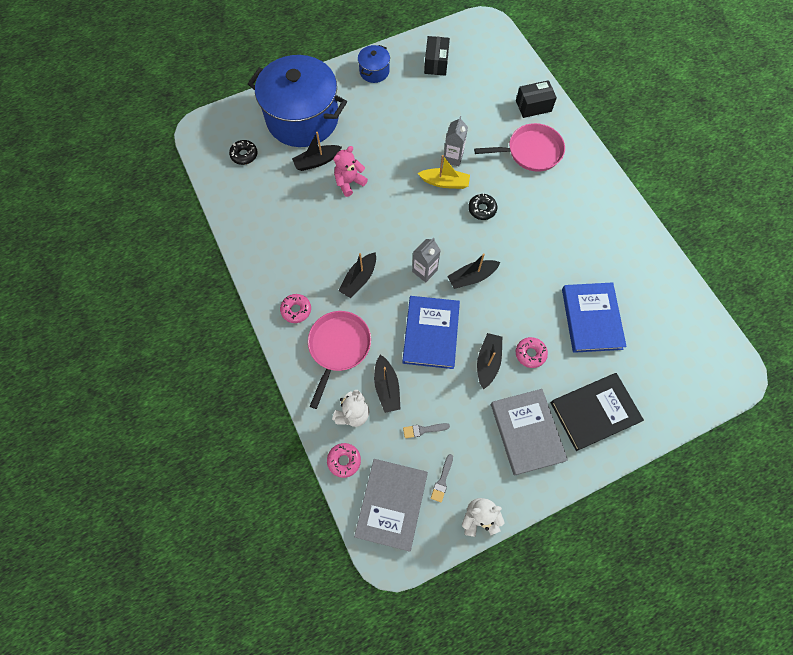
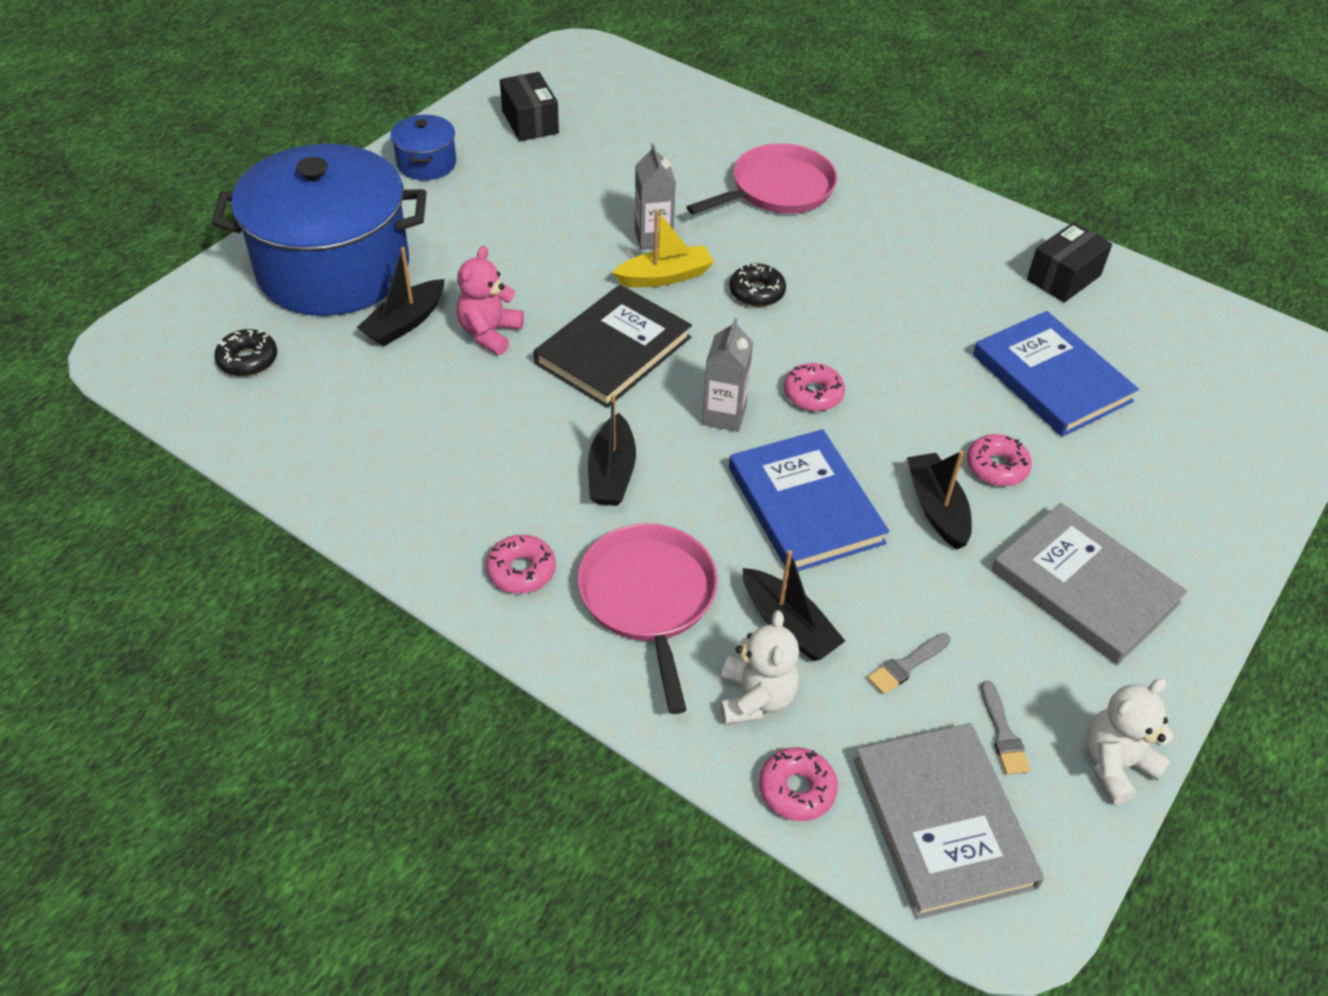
camera: 30 degrees left, 20 degrees down
black boat [447,253,500,289] -> pink donut [784,363,845,411]
black box [516,80,557,118] -> black box moved to [1027,222,1112,302]
black book [551,373,644,451] -> black book moved to [534,285,692,408]

